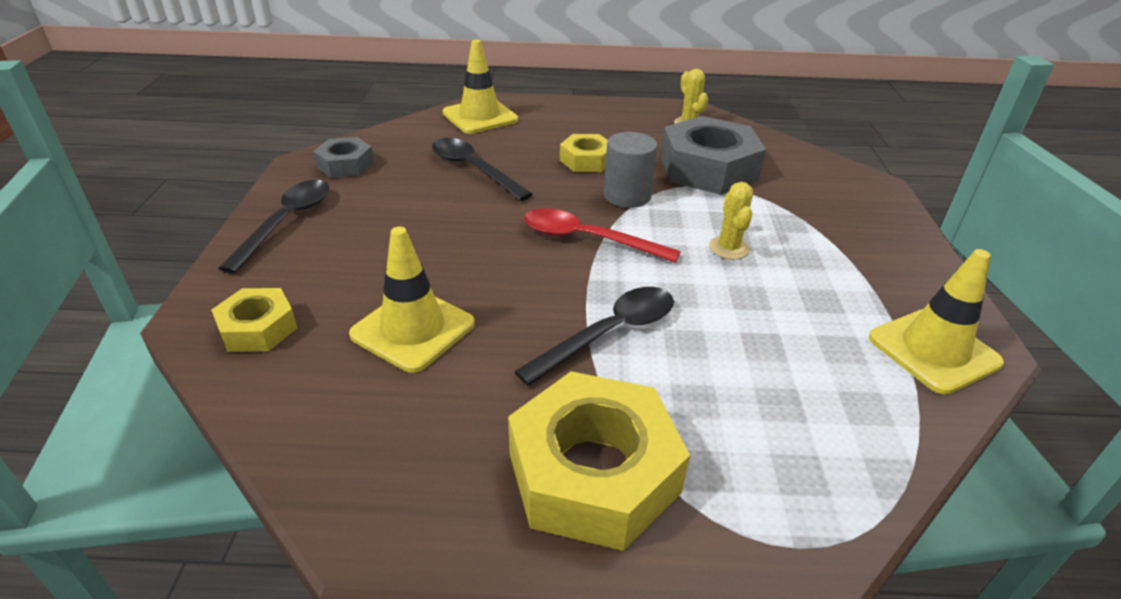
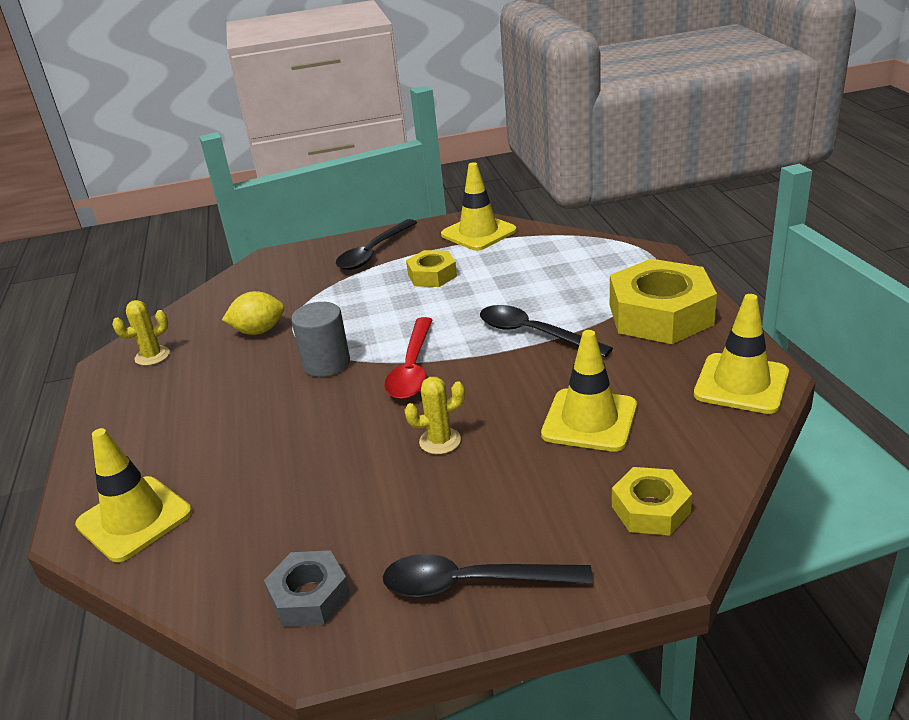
camera: 100 degrees left, 5 degrees down
black spoon [432,138,533,201] -> black spoon moved to [336,219,417,270]
yellow nut [560,134,608,172] -> yellow nut moved to [406,250,457,287]
grey nut [661,116,766,195] -> yellow lemon [222,291,284,335]
yellow cactus [709,182,753,259] -> yellow cactus moved to [404,377,465,454]
none -> yellow traffic cone [694,294,789,414]

